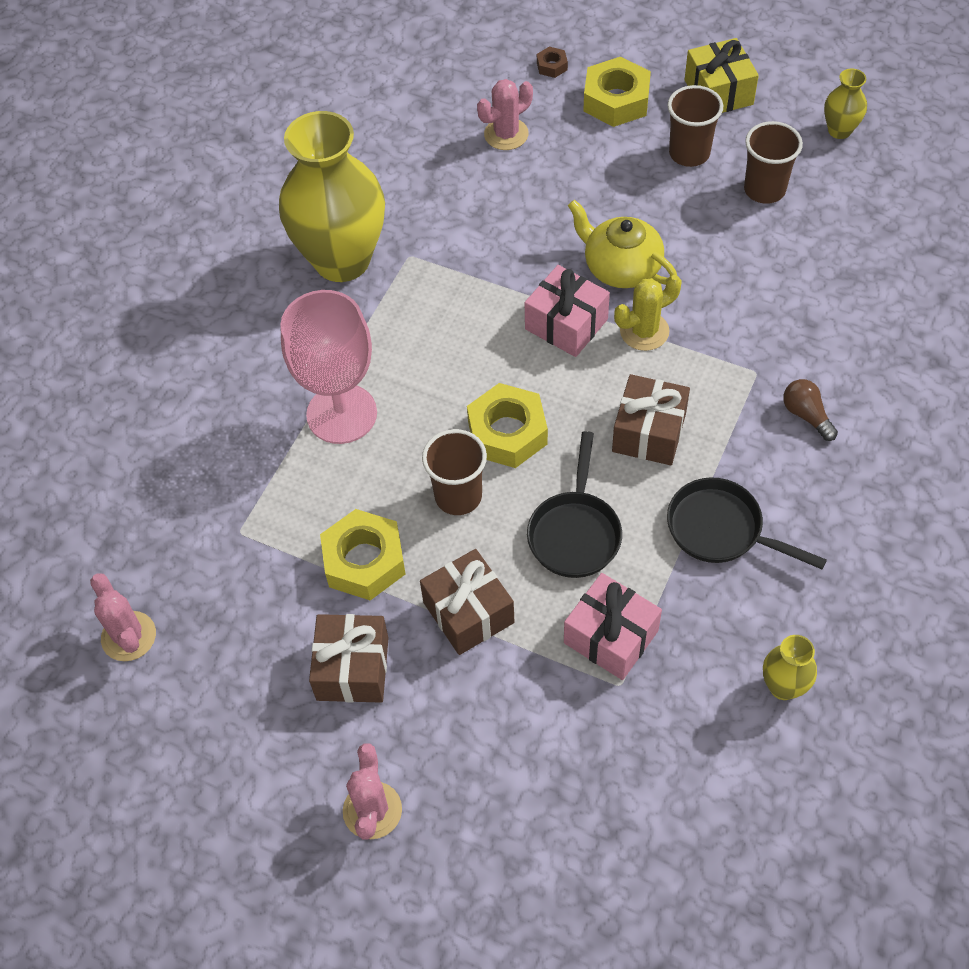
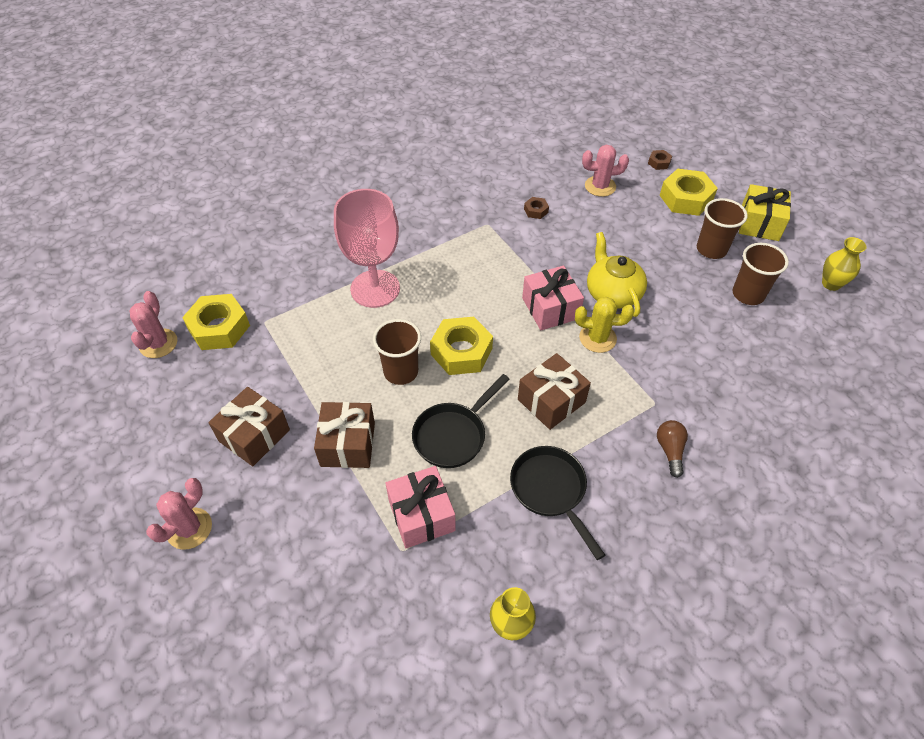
camera: 30 degrees right, 5 degrees down
yellow vase [279,111,385,282] -> none
yellow nut [320,509,405,600] -> yellow nut moved to [182,294,250,350]
none -> brown nut [524,197,549,219]

